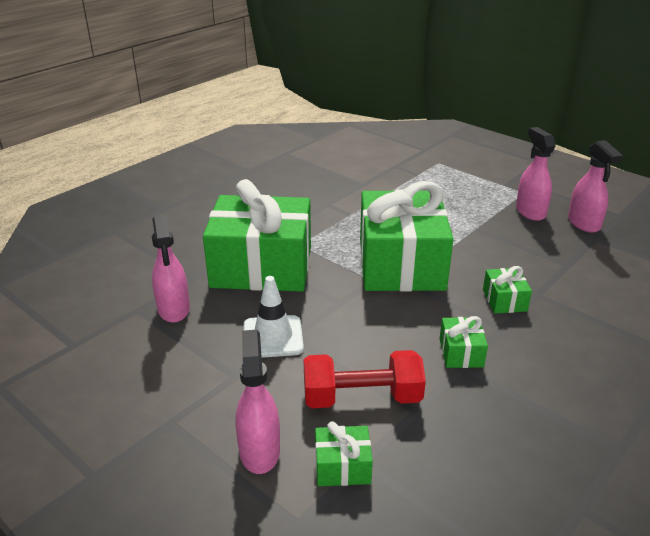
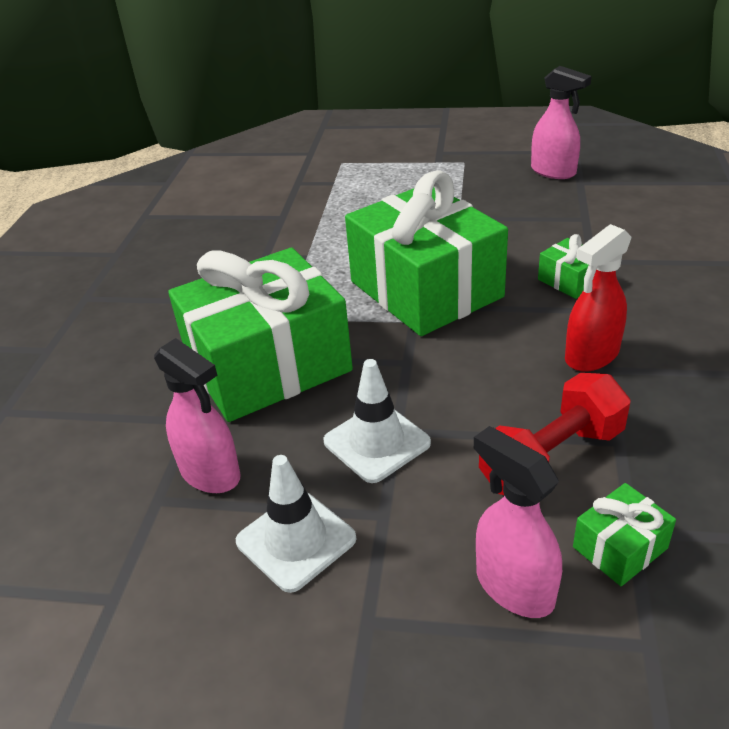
camera: 30 degrees left, 5 degrees up
green gift [440,316,488,368] -> red spray bottle [565,224,632,372]
pink spray bottle [516,127,556,221] -> none
none -> white traffic cone [236,455,356,593]

